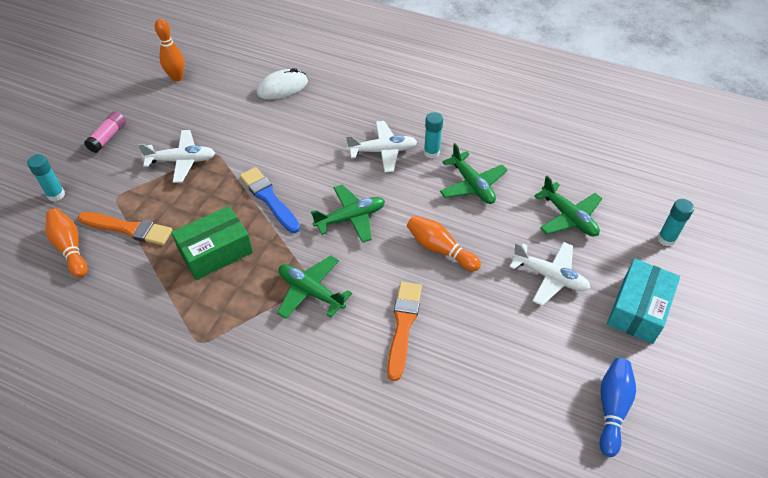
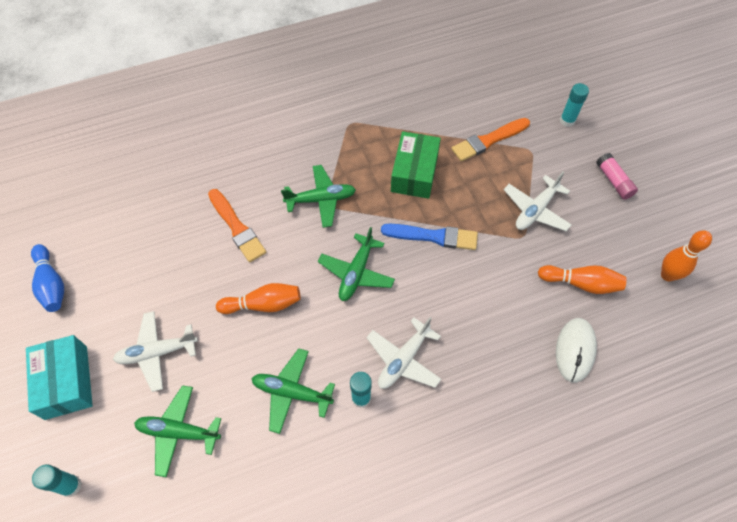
camera: 135 degrees right, 10 degrees up
orange bowling pin [45,208,88,278] -> orange bowling pin moved to [538,265,626,294]

